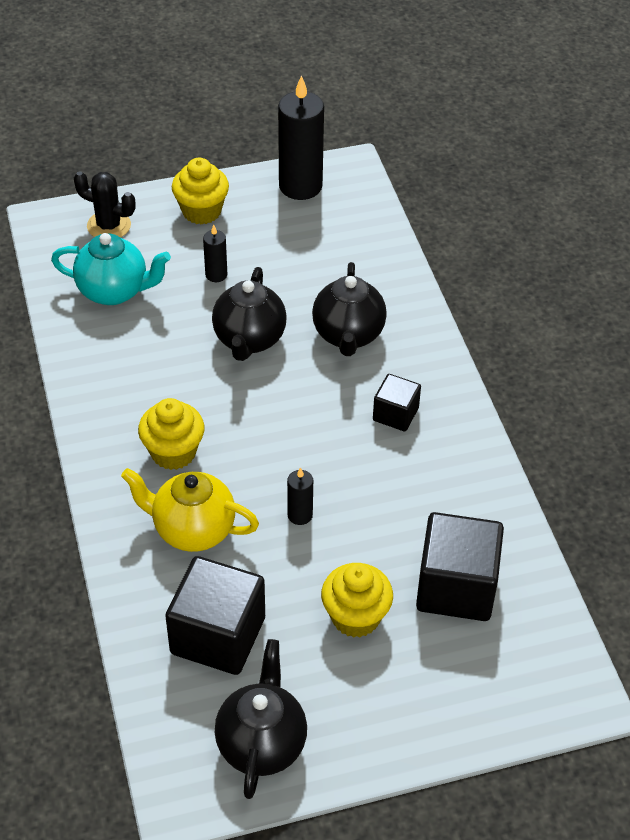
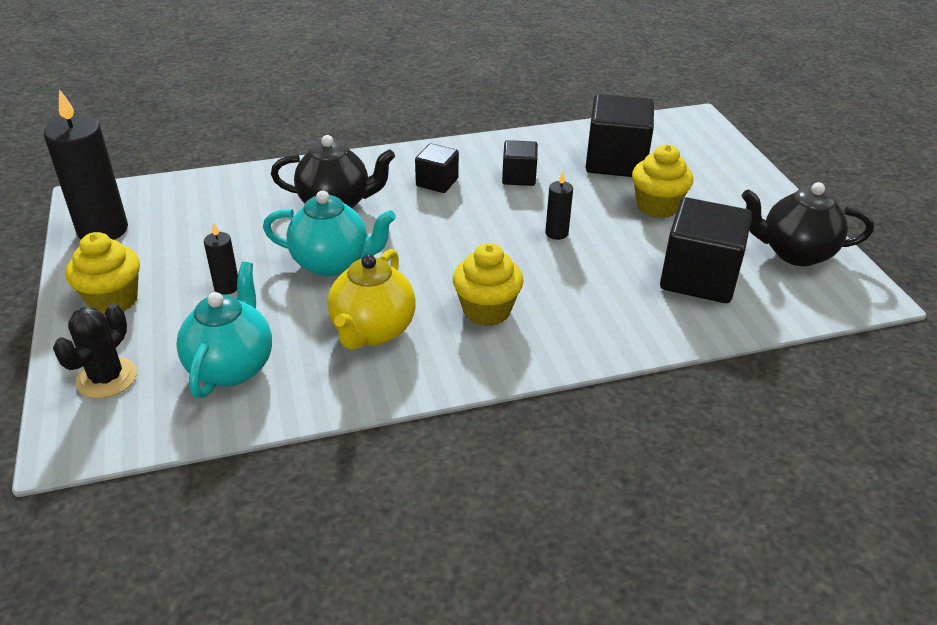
camera: 90 degrees left, 10 degrees down
yellow teapot [121,468,259,552] -> yellow teapot moved to [328,249,416,350]
black teapot [212,267,287,361] -> turquoise teapot [263,191,396,277]
none -> black cube [502,140,538,186]

